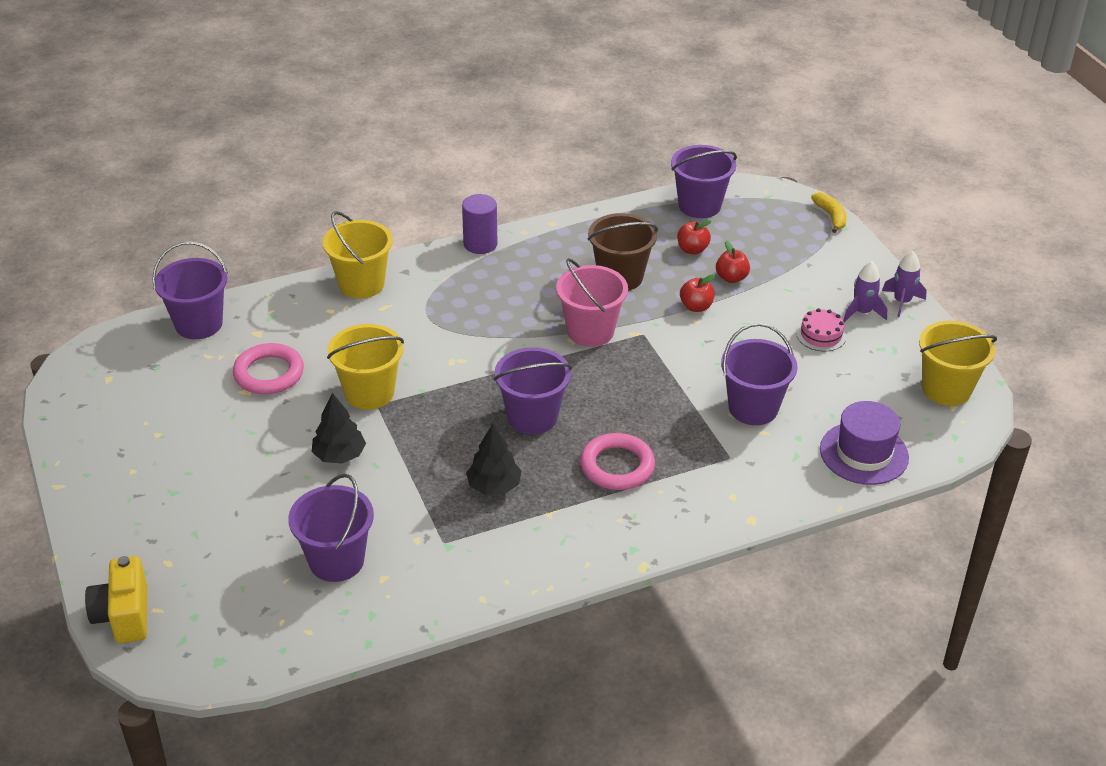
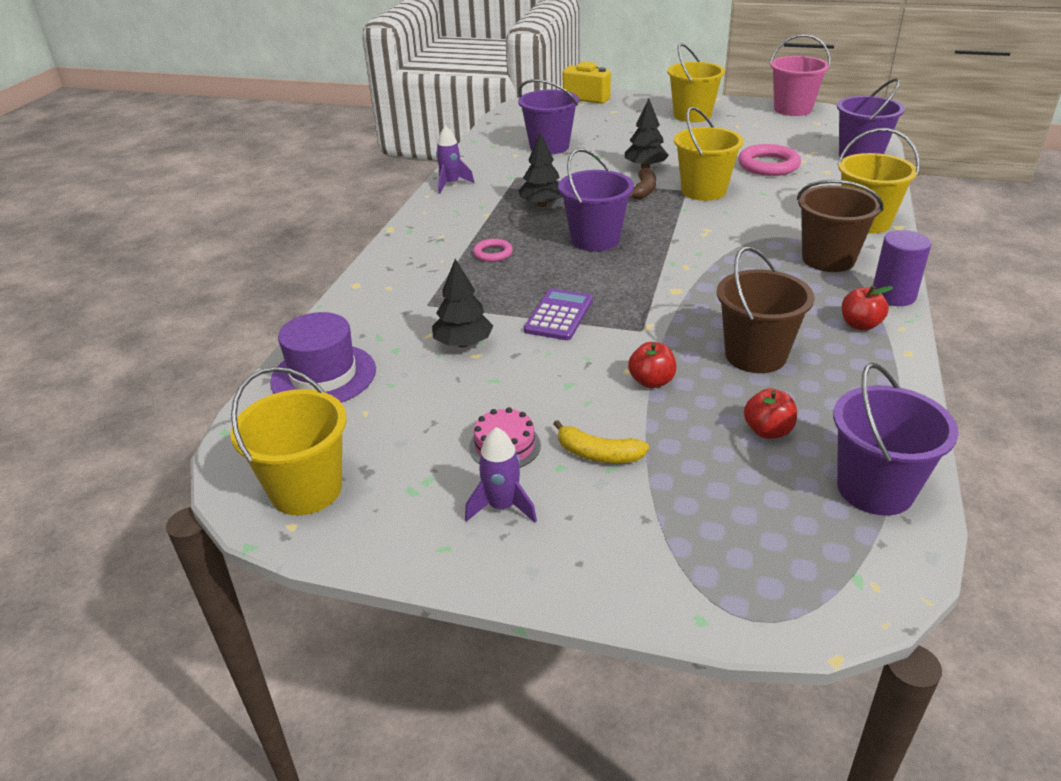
camera: 130 degrees right, 5 degrees down
pink bucket [556,258,628,347] -> pink bucket moved to [770,34,831,116]
pink ring [580,433,655,490] -> pink ring [473,239,513,262], size x0.55
red apple [716,240,750,283] -> red apple moved to [842,285,893,331]
purple bucket [721,323,797,425] -> black tree [432,259,493,348]
yellow banana [811,192,847,233] -> yellow banana moved to [554,420,649,463]
purple rocket [882,251,927,317] -> purple rocket moved to [436,126,474,194]
none -> purple calculator [524,288,593,340]
none -> brown banana [629,168,656,199]
none -> yellow bucket [667,43,725,122]
none -> brown bucket [797,180,883,272]

